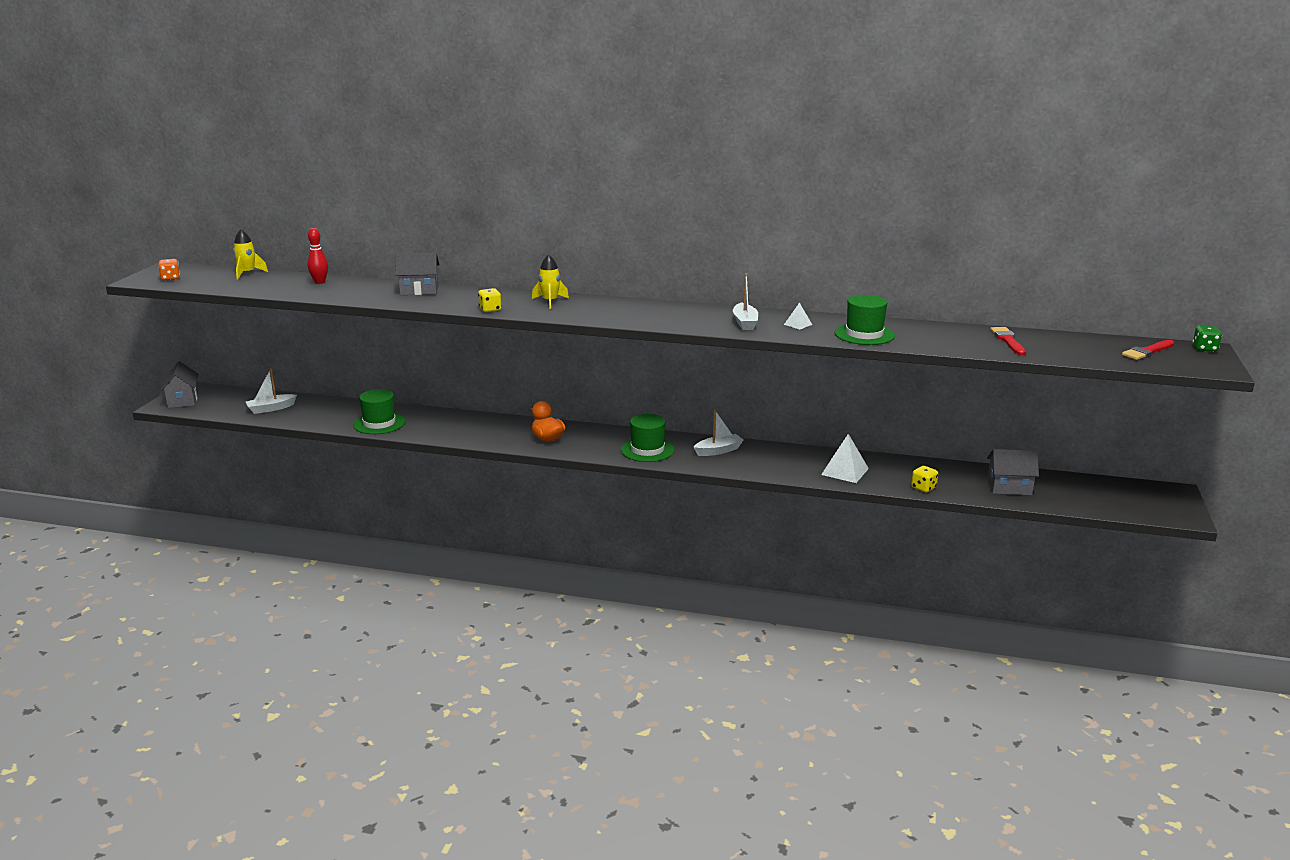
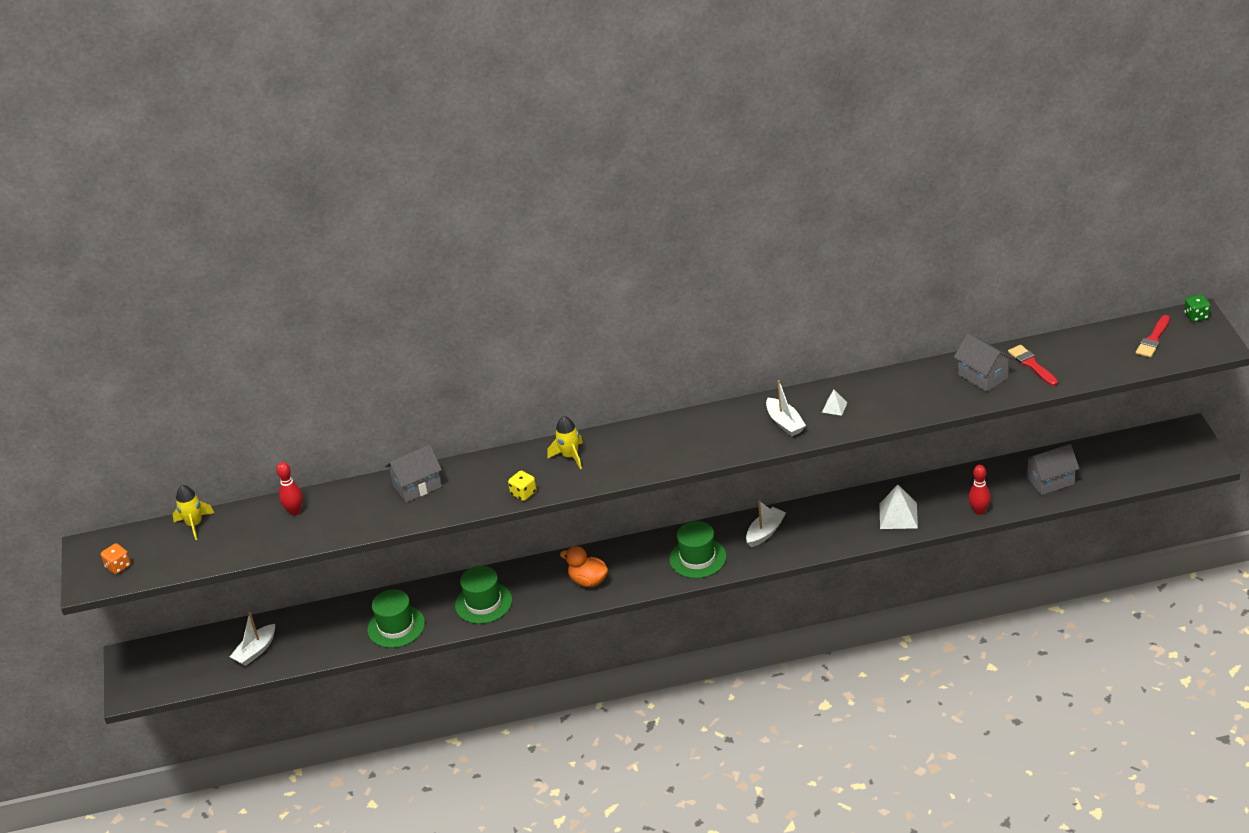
camera: 20 degrees left, 15 degrees up
grey house [160,362,199,408] -> grey house moved to [954,333,1013,392]
green hat [835,295,895,345] -> green hat moved to [455,566,512,624]
yellow dice [911,466,938,492] -> red bowling pin [969,465,991,515]

